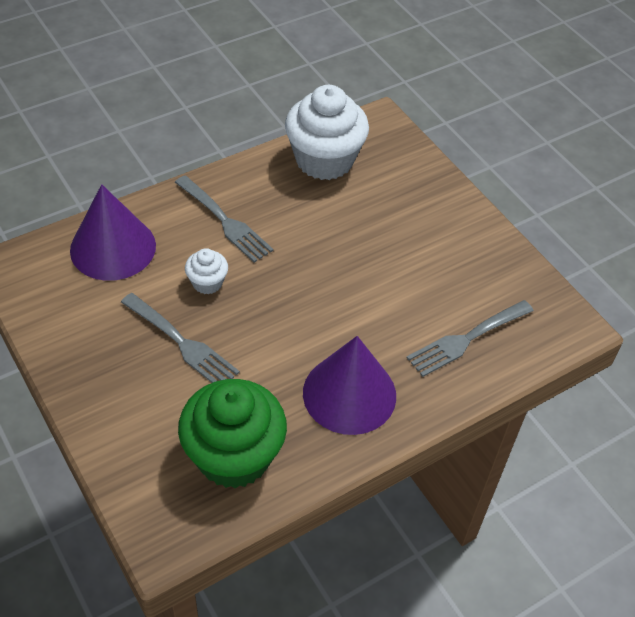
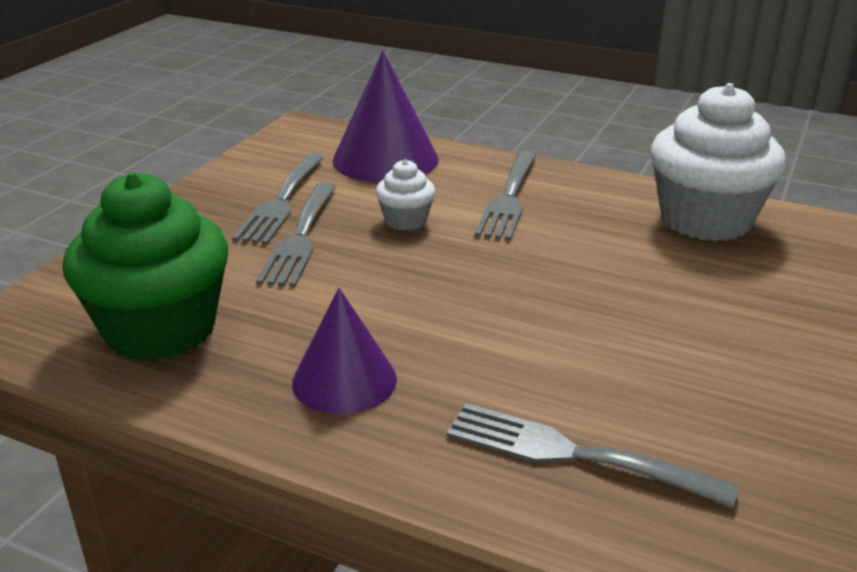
camera: 60 degrees right, 20 degrees down
purple cone [303,336,396,435] -> purple cone [292,288,397,415], size x0.66
none -> grey fork [232,153,324,245]

